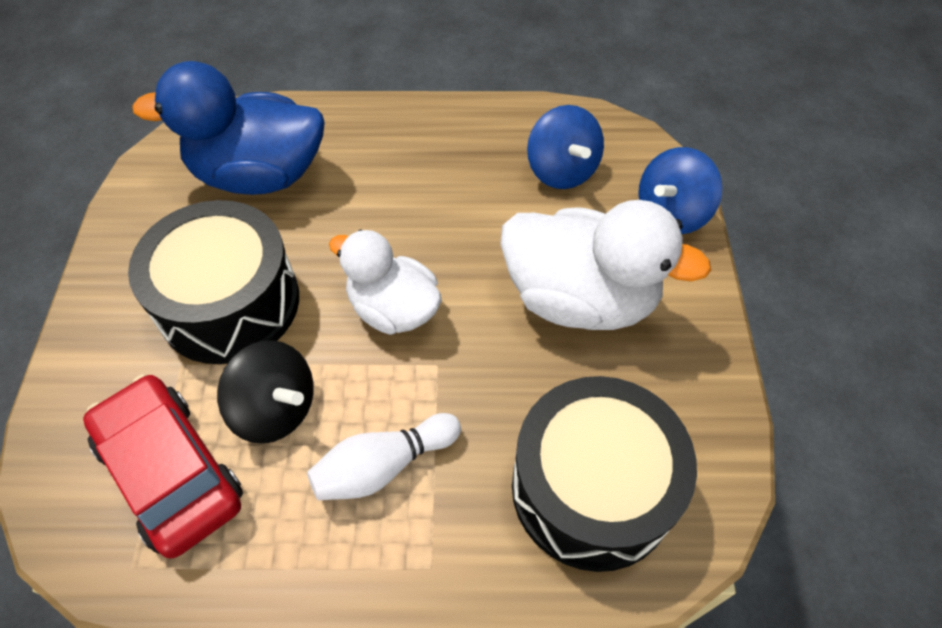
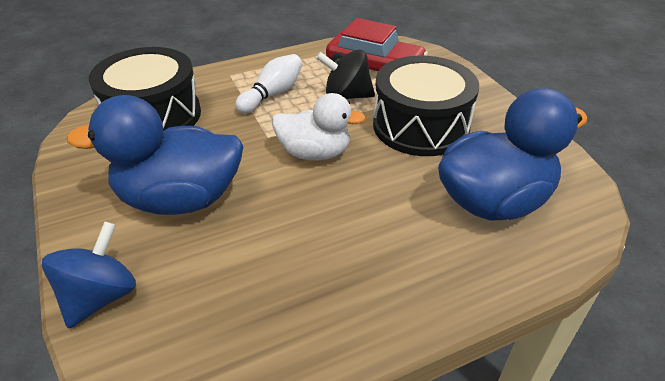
camera: 155 degrees right, 15 degrees down
white duck [500,200,711,330] -> blue duck [67,95,244,215]
blue spinning top [527,105,604,189] -> none

